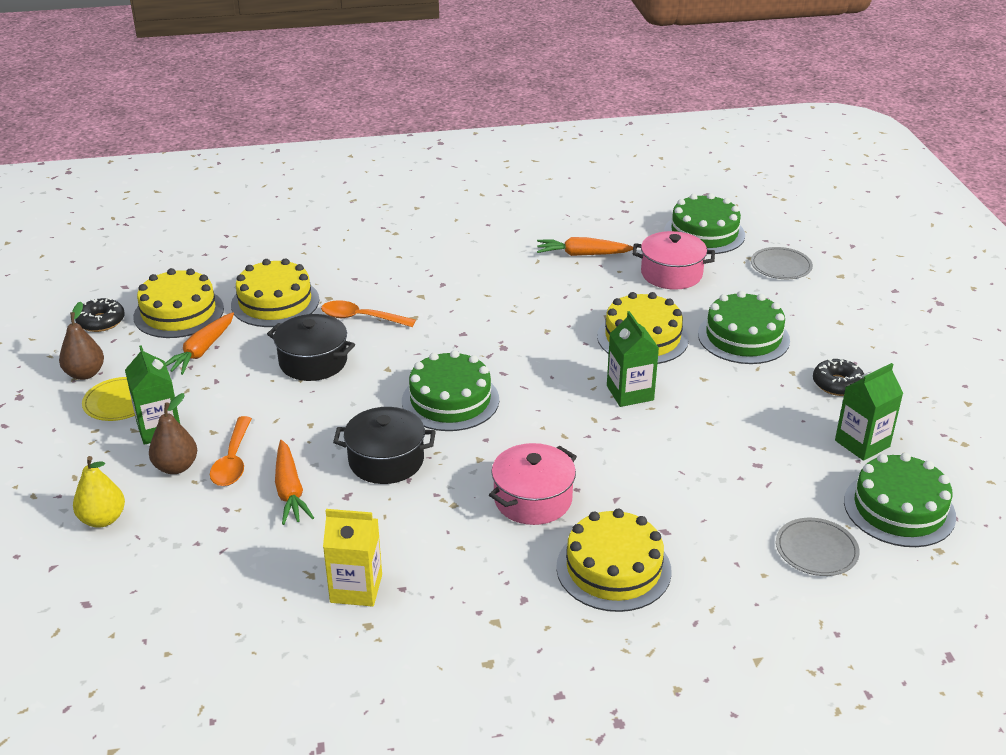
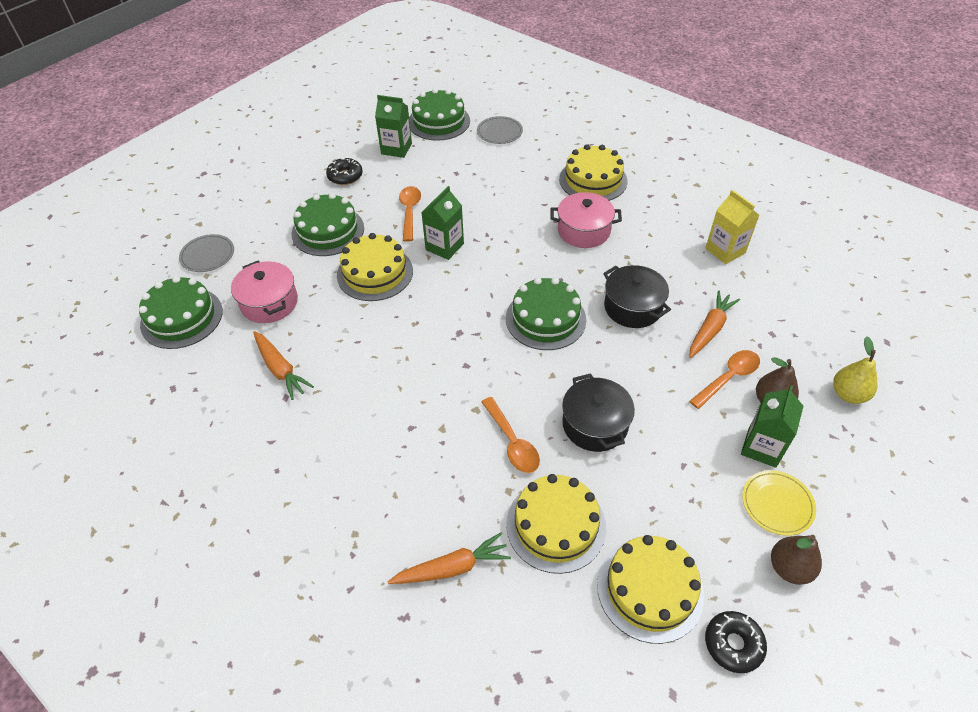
camera: 130 degrees left, 15 degrees up
orange carrot [165,312,234,375] -> orange carrot moved to [387,532,511,584]
none -> orange spoon [399,186,421,242]

